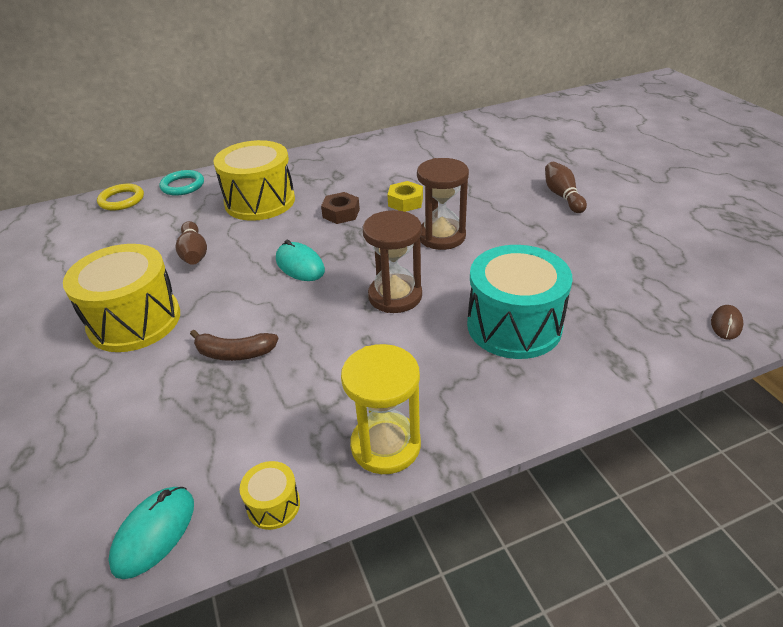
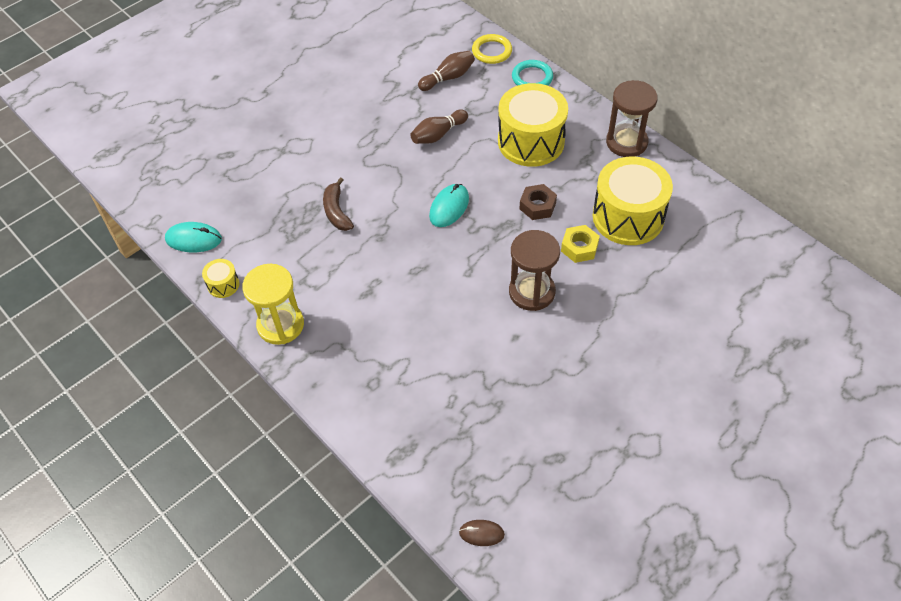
camera: 70 degrees right, 15 degrees up
yellow drum [63,244,180,352] -> yellow drum moved to [593,156,673,245]
brown hourglass [363,210,422,313] -> brown hourglass moved to [606,80,658,157]
turquoise drum [467,245,572,359] -> none
brown bowling pin [545,162,587,213] -> brown bowling pin moved to [418,51,475,91]

